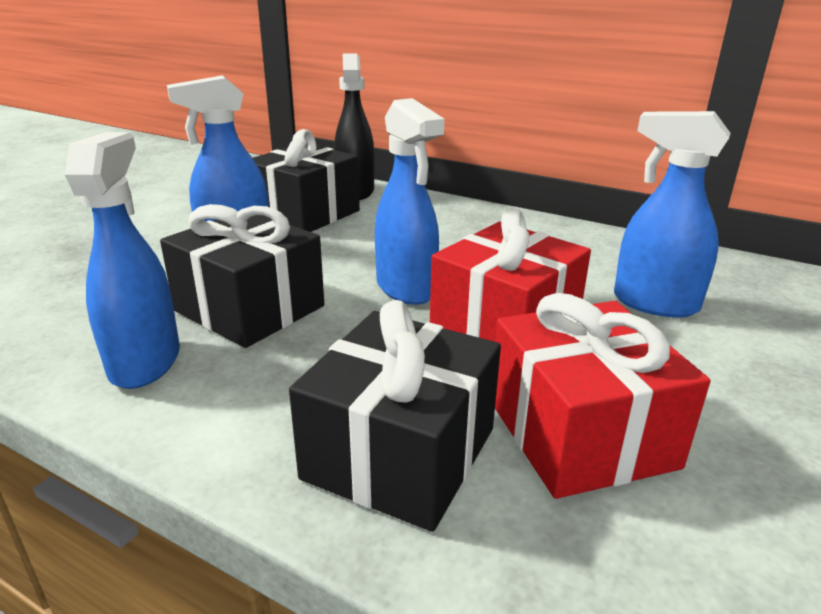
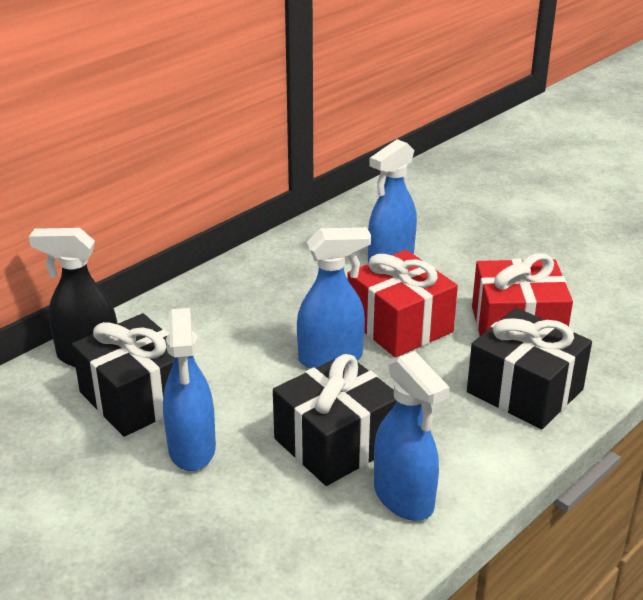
camera: 75 degrees left, 5 degrees up
blue spray bottle [65,132,180,389] -> blue spray bottle turned 135 degrees counterclockwise [374,351,450,521]

